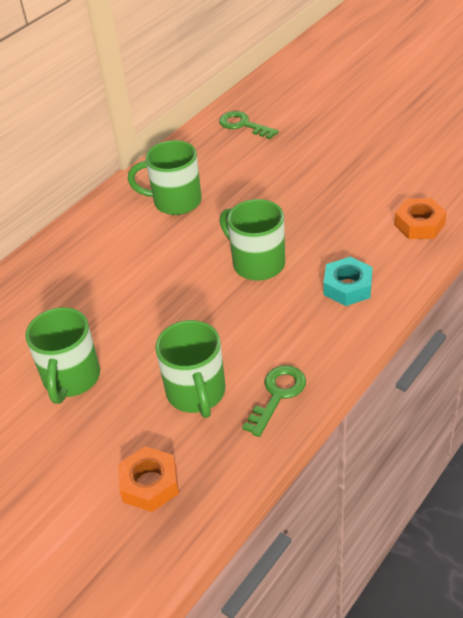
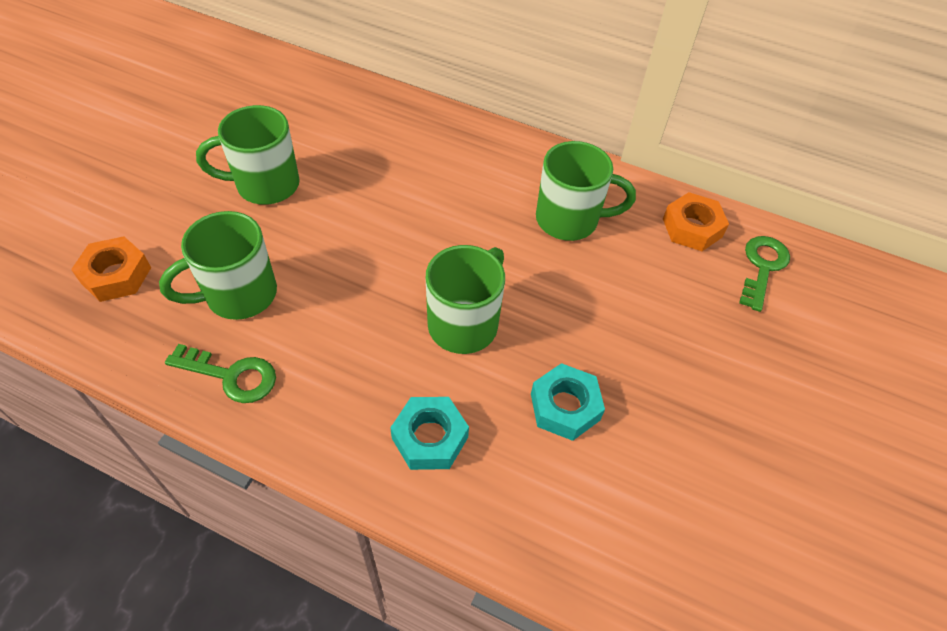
camera: 70 degrees right, 10 degrees up
green mug [128,140,202,215] -> green mug turned 105 degrees clockwise [536,141,636,241]
orange nut [394,198,447,239] -> orange nut moved to [663,192,729,251]
none -> turquoise nut [531,363,605,441]

